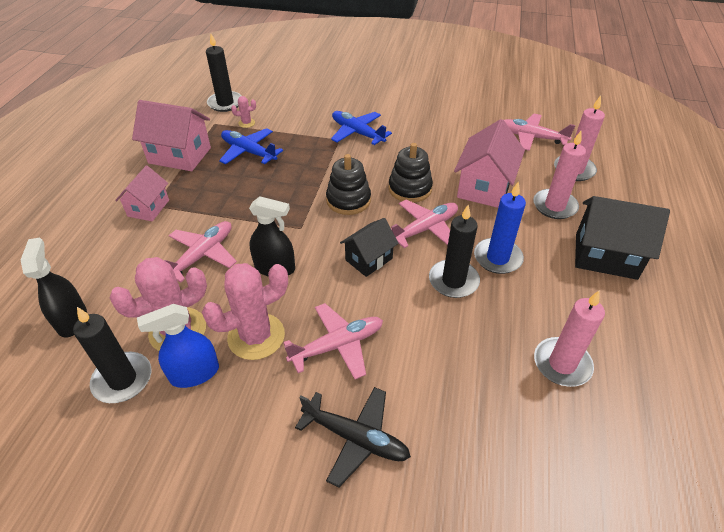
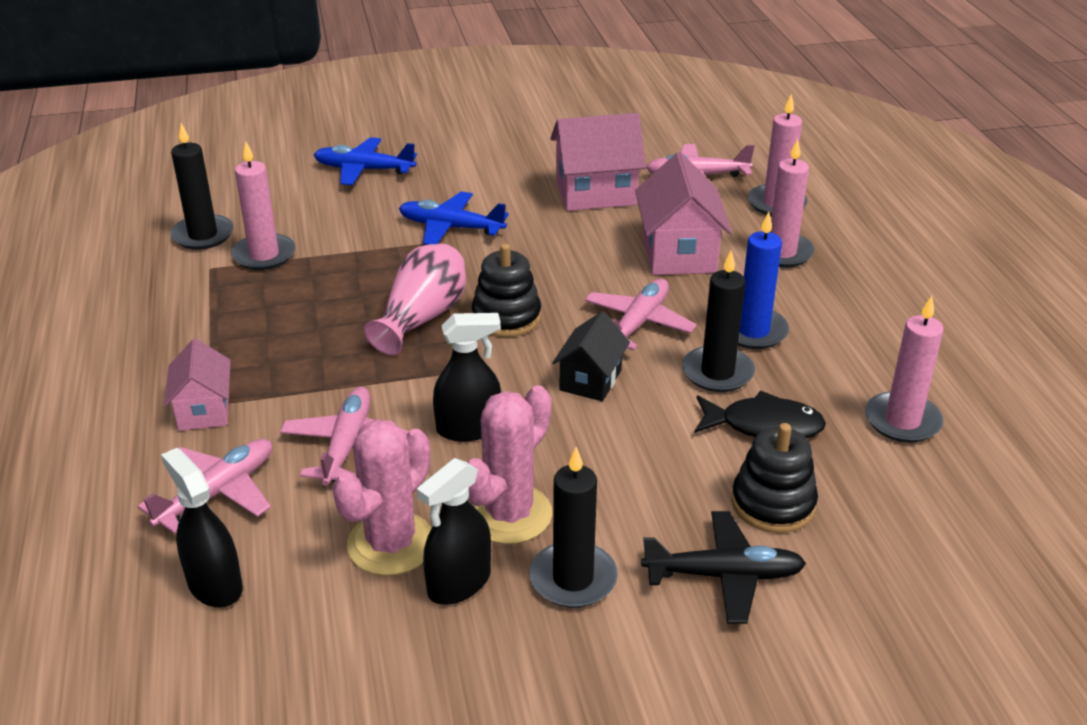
camera: 25 degrees left, 10 degrees down
black candle [73,307,151,403] -> black candle moved to [529,447,618,608]
pink house [132,100,211,171] -> pink house moved to [550,113,646,211]
blue spray bottle [137,304,219,388] -> black spray bottle [417,458,491,605]
blue plane [219,128,283,164] -> blue plane moved to [314,137,417,185]
pink cactus [231,96,256,128] -> pink candle [231,142,296,270]
pink plane [283,303,383,379] -> pink plane moved to [137,439,272,533]
black stacking toy [388,143,433,203] -> black stacking toy moved to [731,423,818,533]
black house [575,196,670,280] -> none
none -> pink vase [364,244,466,355]
none -> black fish [694,391,826,438]

